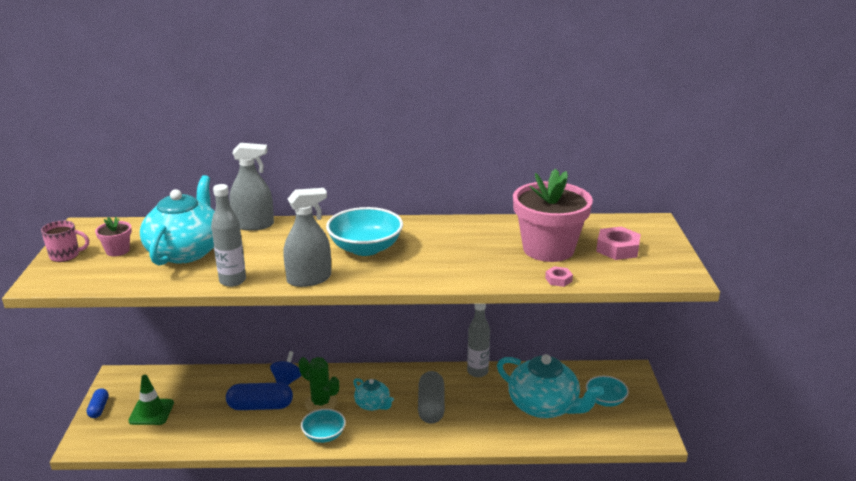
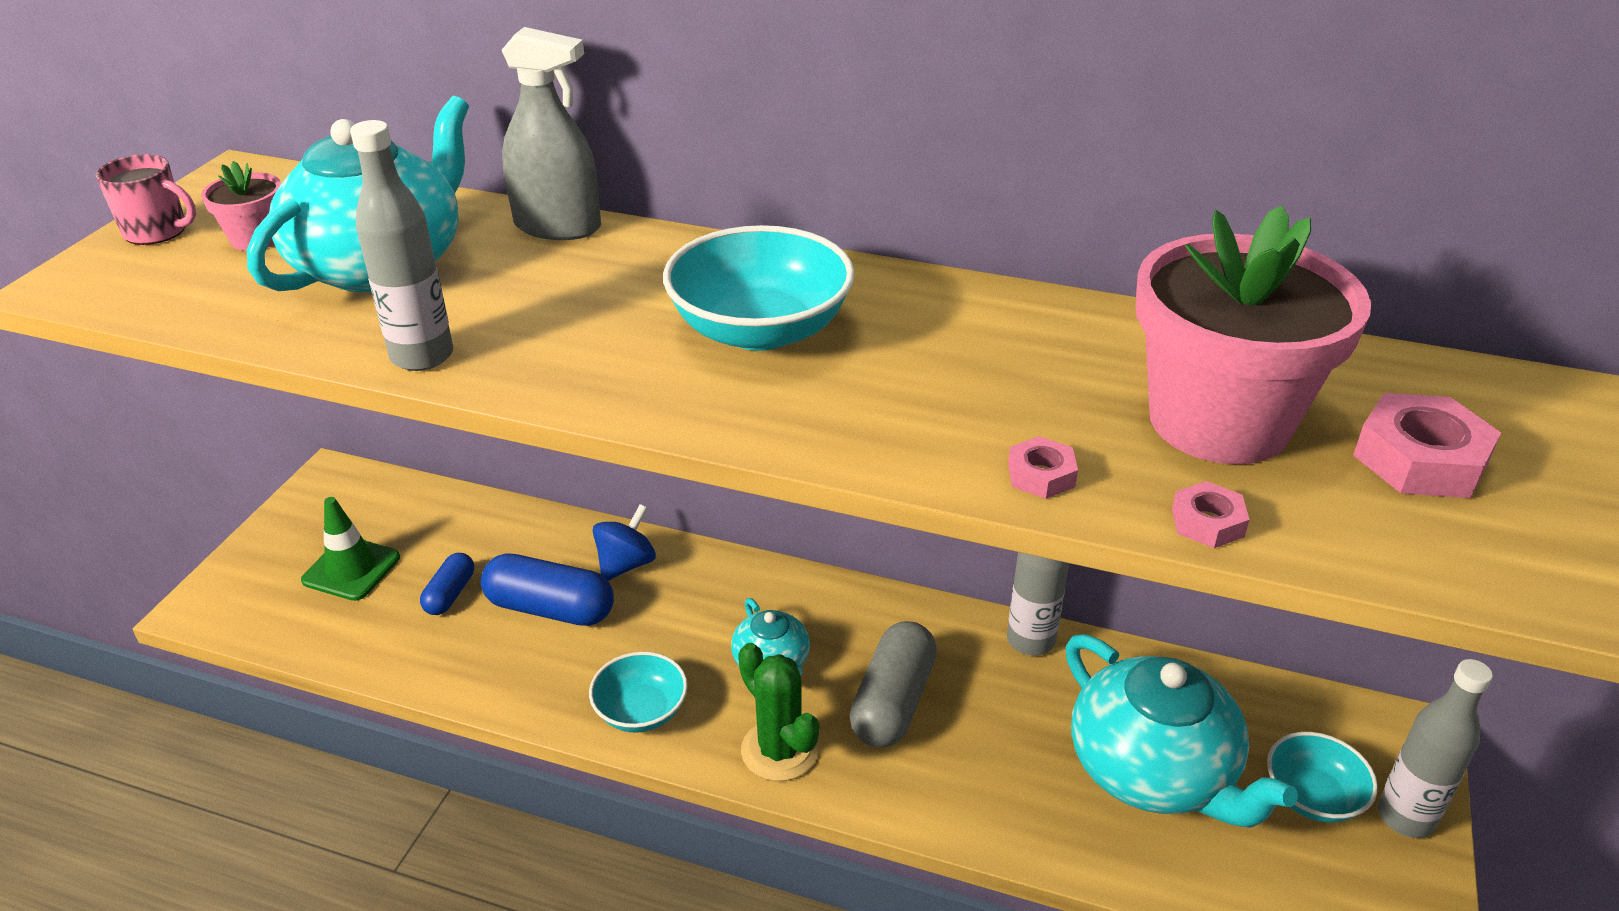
camera: 20 degrees right, 10 degrees up
blue capsule [87,388,109,418] -> blue capsule moved to [420,553,474,615]
grey spray bottle [283,188,331,287] -> none
green cactus [299,357,339,412] -> green cactus moved to [738,643,819,781]
none -> pink nut [1008,436,1078,499]
none -> grey bottle [1378,659,1493,838]

